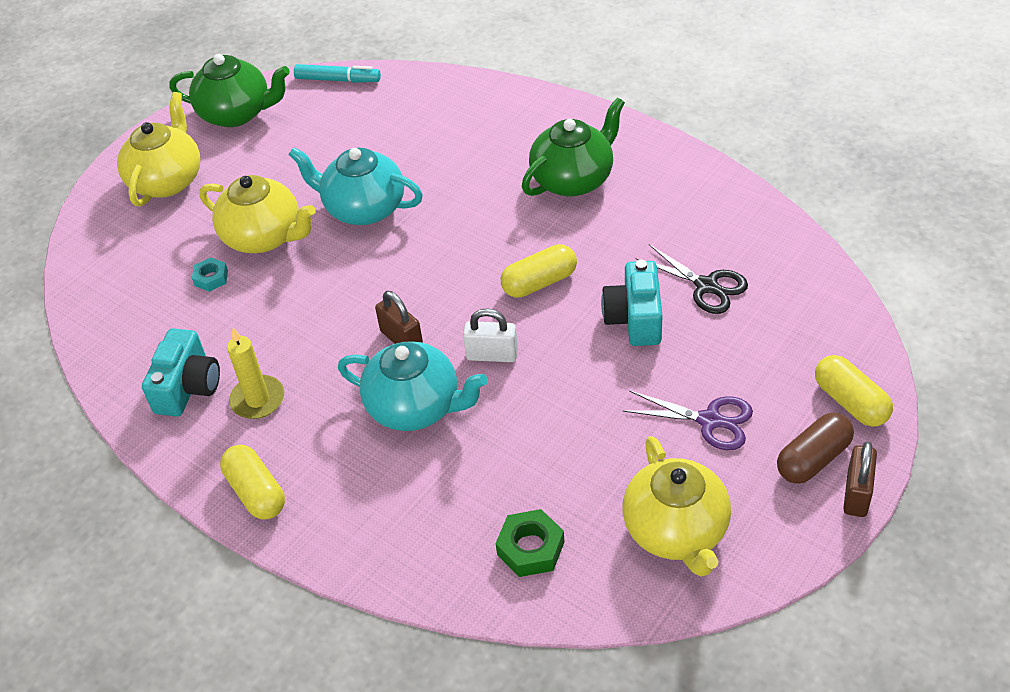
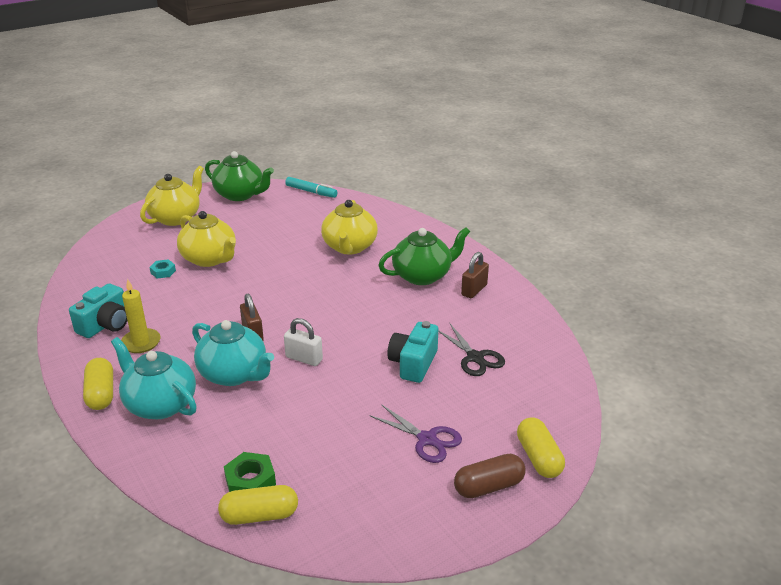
camera: 15 degrees right, 15 degrees down
turquoise teapot [288,147,423,225] -> turquoise teapot moved to [111,337,197,419]
yellow capsule [501,244,577,298] -> yellow capsule moved to [218,485,298,525]
yellow teapot [623,436,731,577] -> yellow teapot moved to [321,200,378,255]
brown padlock [843,441,877,517] -> brown padlock moved to [461,252,489,298]

